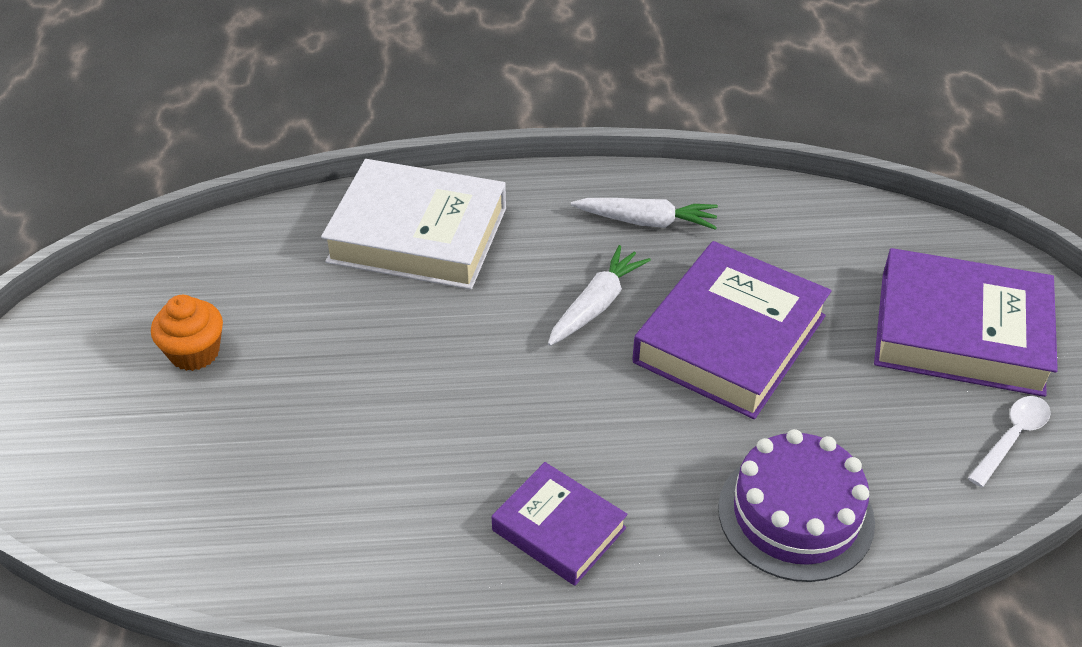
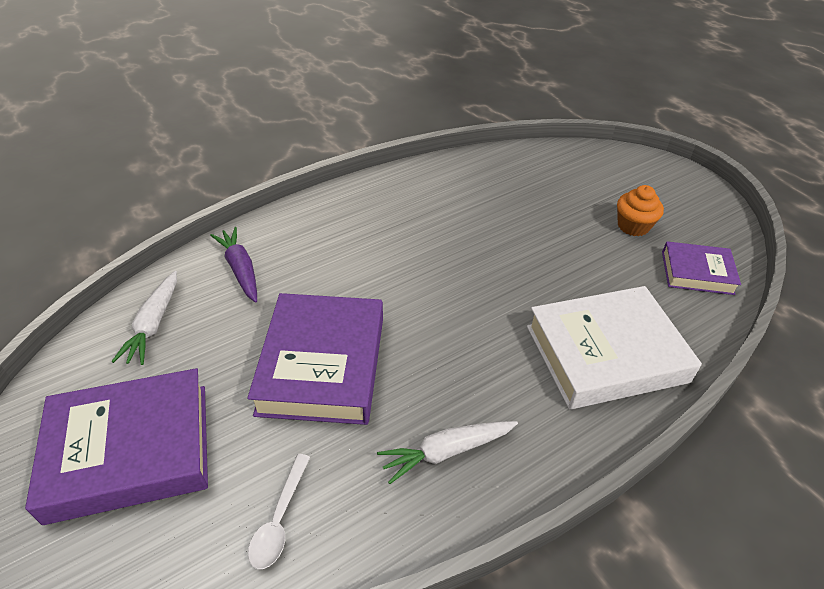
camera: 150 degrees right, 0 degrees up
purple book [492,462,628,586] -> purple book moved to [662,241,741,295]
white carrot [548,245,651,346] -> white carrot moved to [111,271,177,365]
purple cake [718,429,875,582] -> purple carrot [210,227,257,303]
white spoon [968,396,1051,487] -> white spoon moved to [248,454,310,569]

